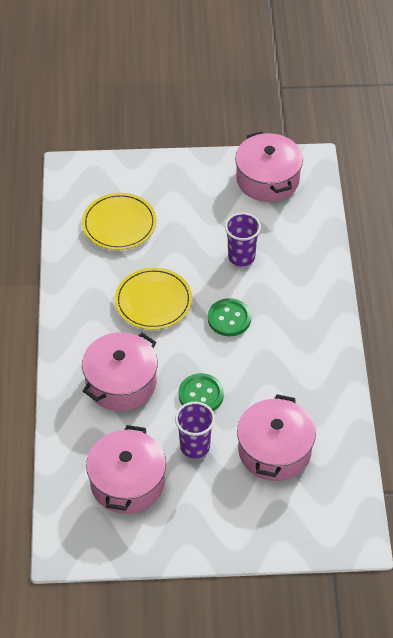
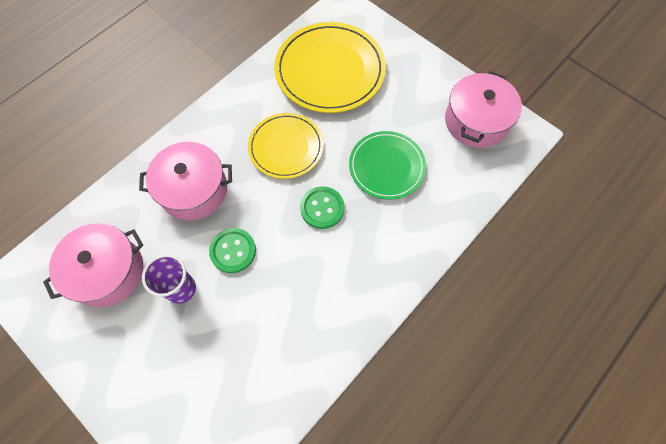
camera: 45 degrees right, 15 degrees up
yellow plate [82,193,156,250] -> yellow plate [274,22,386,113], size x1.58
purple cup [225,212,261,266] -> green plate [349,131,426,200]
pink pot [237,394,316,481] -> none

